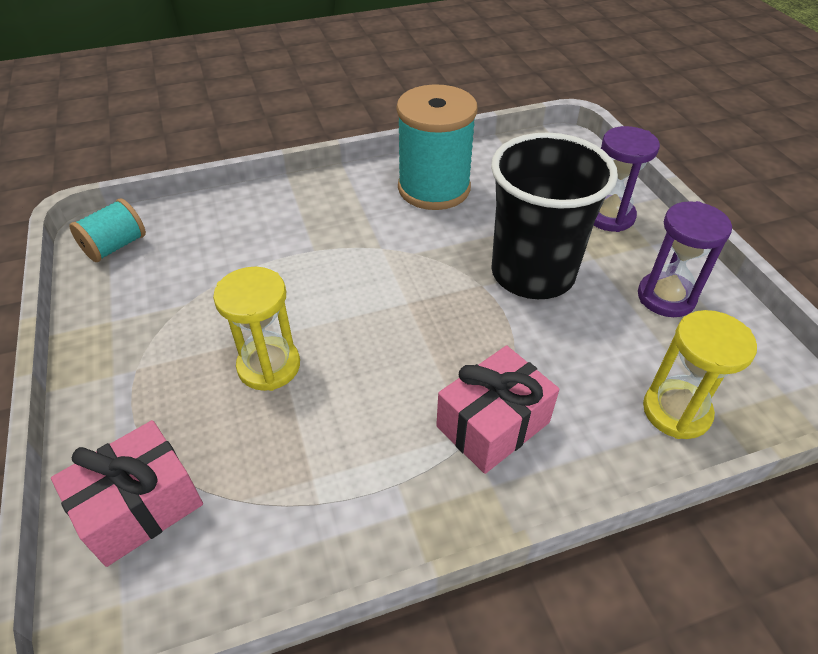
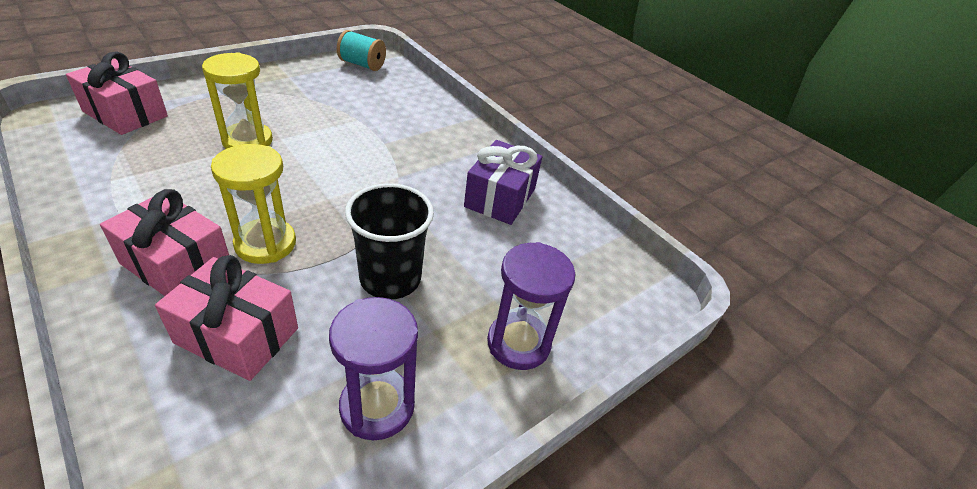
camera: 65 degrees right, 5 degrees down
turquoise spool [397,84,477,210] -> purple gift [464,140,542,225]
black cup [491,133,618,299] -> black cup [345,183,434,299], size x0.66
yellow hourglass [643,310,757,439] -> yellow hourglass moved to [211,144,296,264]
none -> pink gift [155,255,298,381]

